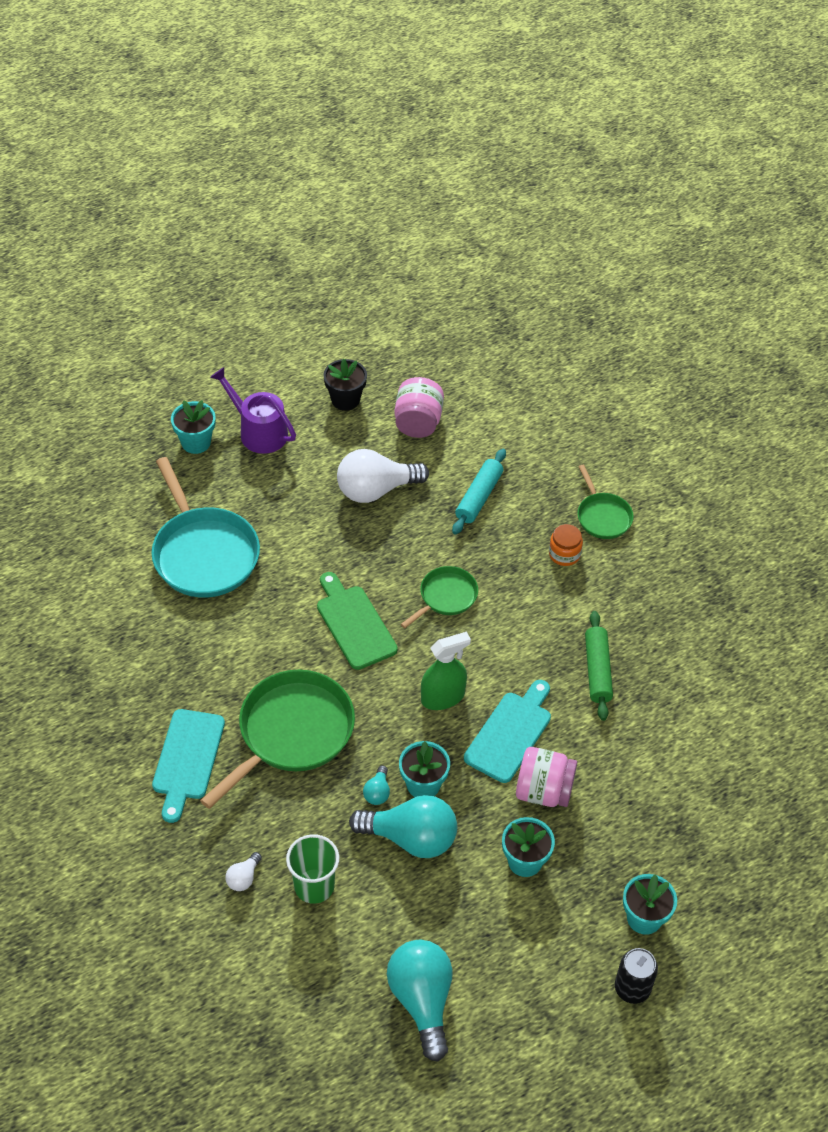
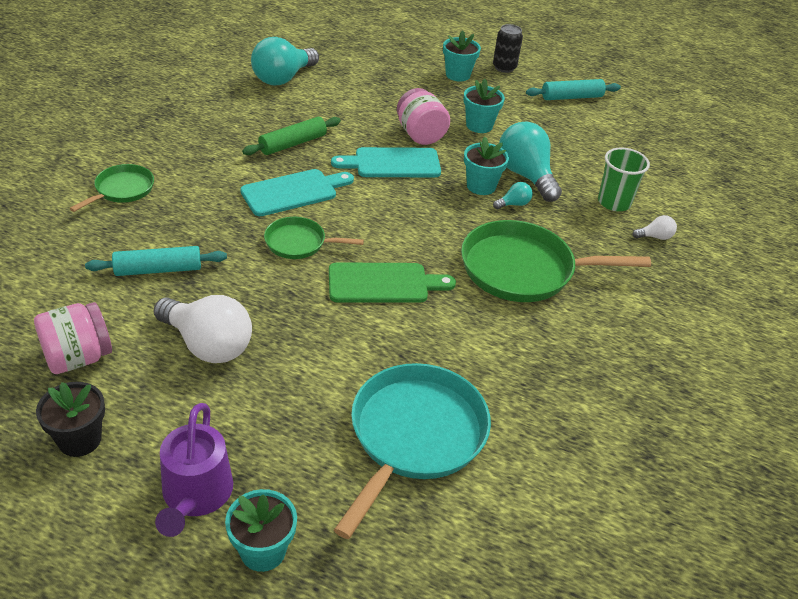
camera: 130 degrees left, 10 degrees down
turquoise cutting board [152,709,225,823] -> turquoise cutting board moved to [240,169,354,216]
green cutting board [317,572,398,670] -> green cutting board turned 120 degrees counterclockwise [329,262,456,303]
turquoise light bulb [387,940,452,1062] -> turquoise light bulb moved to [251,37,319,85]
green spray bottle [421,632,471,710] -> none
orange jar [549,524,583,566] -> none
none -> turquoise rolling pin [526,79,621,100]

